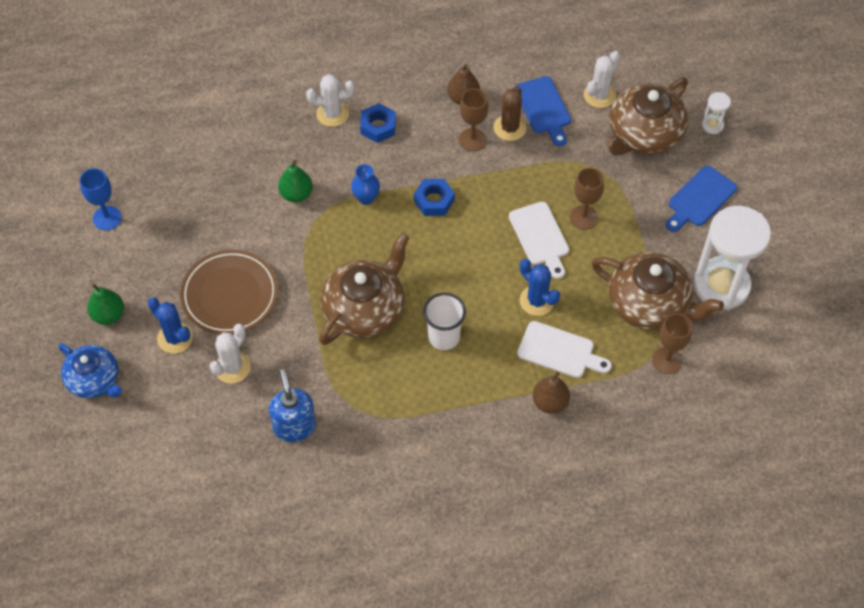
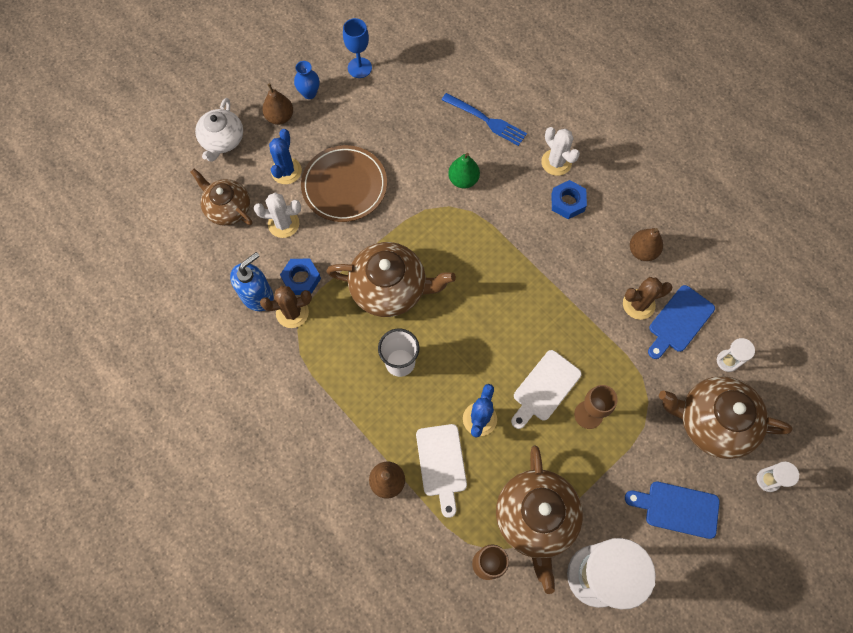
camera: 60 degrees right, 10 degrees up
blue teapot [58,343,122,398] -> white teapot [195,98,243,162]
green pear [87,283,124,325] -> brown pear [262,83,293,125]
blue vase [351,164,380,205] -> blue vase moved to [294,61,319,99]
blue nut [414,179,455,216] -> blue nut moved to [280,258,321,295]
brown goblet [459,89,488,151] -> none
white cactus [584,51,620,108] -> white hourglass [717,338,755,372]
none -> brown teapot [191,169,252,226]
none -> brown cactus [260,286,312,328]
none -> blue fork [442,93,527,146]

